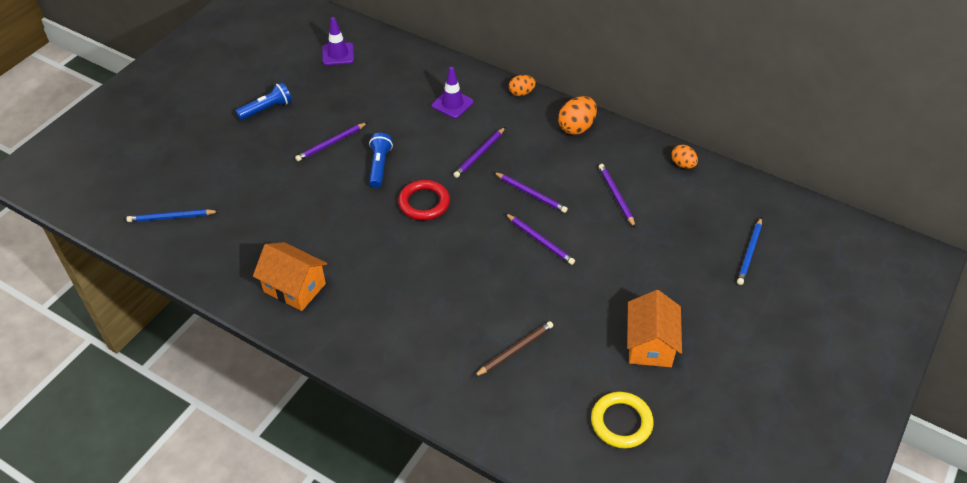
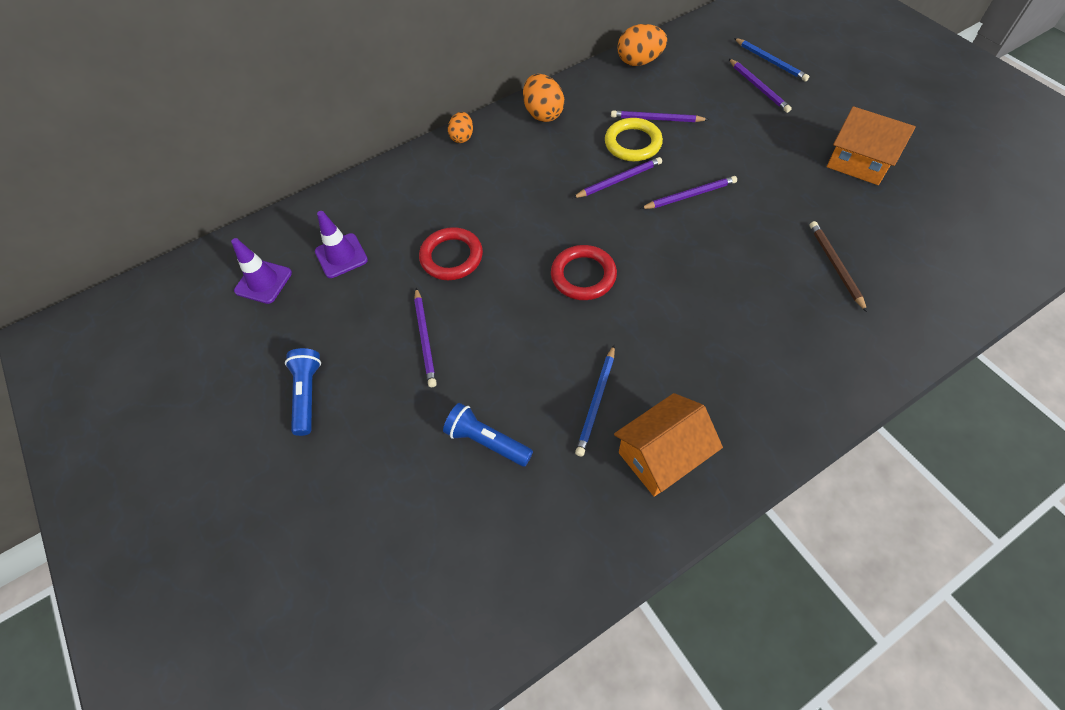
camera: 60 degrees left, 10 degrees up
blue pencil [127,209,219,222] -> blue pencil moved to [575,345,615,456]
blue flashlight [369,133,393,188] -> blue flashlight moved to [443,403,533,466]
purple traffic cone [432,67,474,118] -> purple traffic cone moved to [315,211,368,278]
purple pencil [453,127,505,178] -> purple pencil moved to [729,59,792,113]
yellow ring [591,392,653,448] -> yellow ring moved to [605,118,663,161]
orange egg [672,145,698,169] -> orange egg [617,24,667,66], size x1.59
none -> red ring [419,227,483,280]

